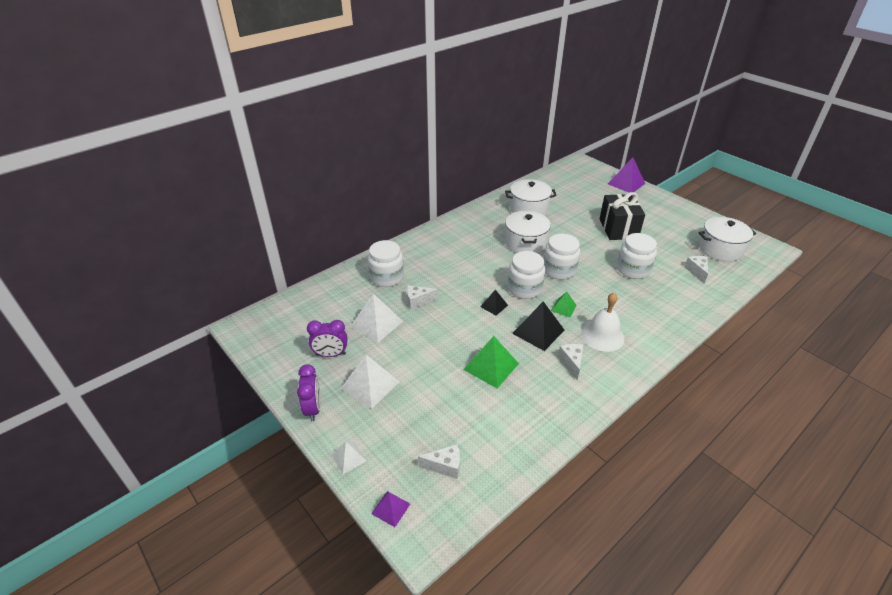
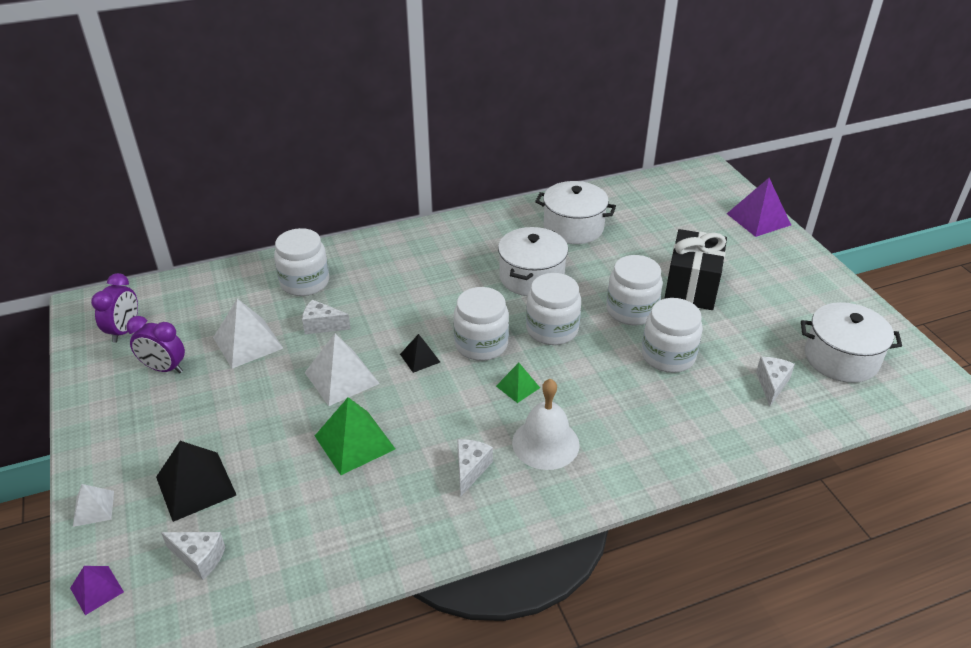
camera: 20 degrees right, 0 degrees up
purple clock [297,364,321,421] -> purple clock moved to [91,273,138,343]
white pyramid [341,355,399,409] -> white pyramid moved to [304,333,380,406]
black pyramid [512,301,564,351] -> black pyramid moved to [156,441,236,522]
none -> white jar [606,255,663,325]

